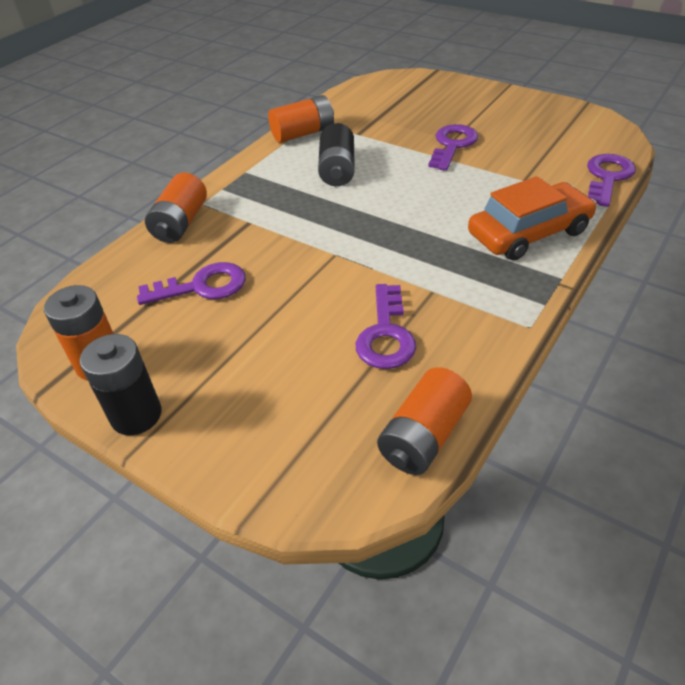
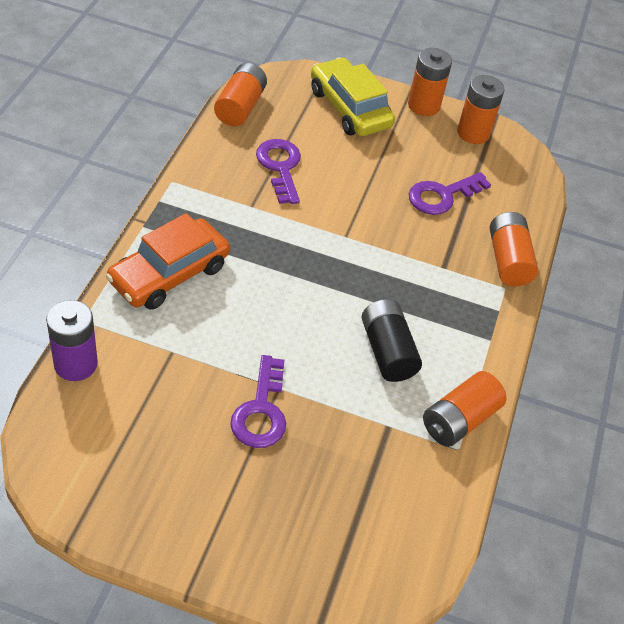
camera: 155 degrees right, 5 degrees up
black battery [80,334,162,435] -> orange battery [408,48,452,116]
purple key [587,154,636,207] -> purple battery [46,300,98,381]
none -> yellow car [311,57,395,136]

